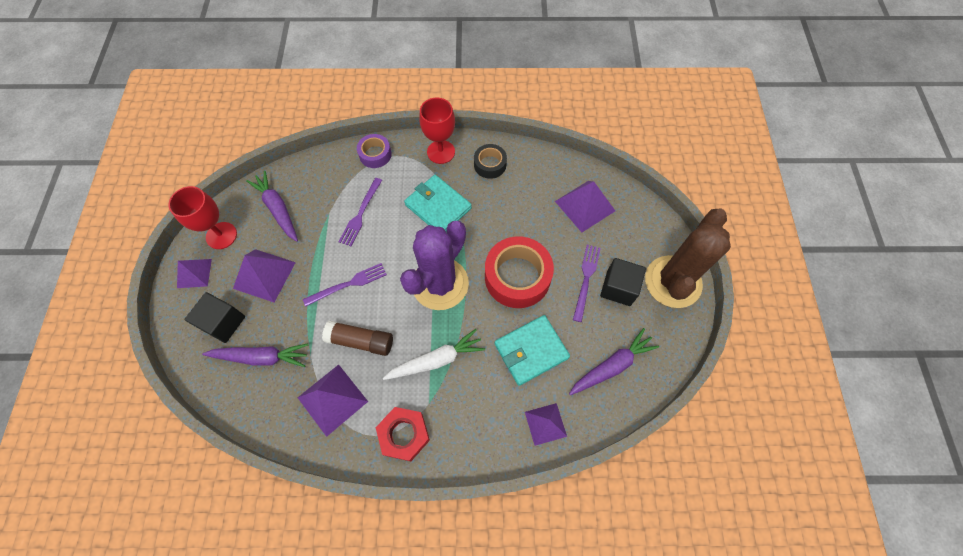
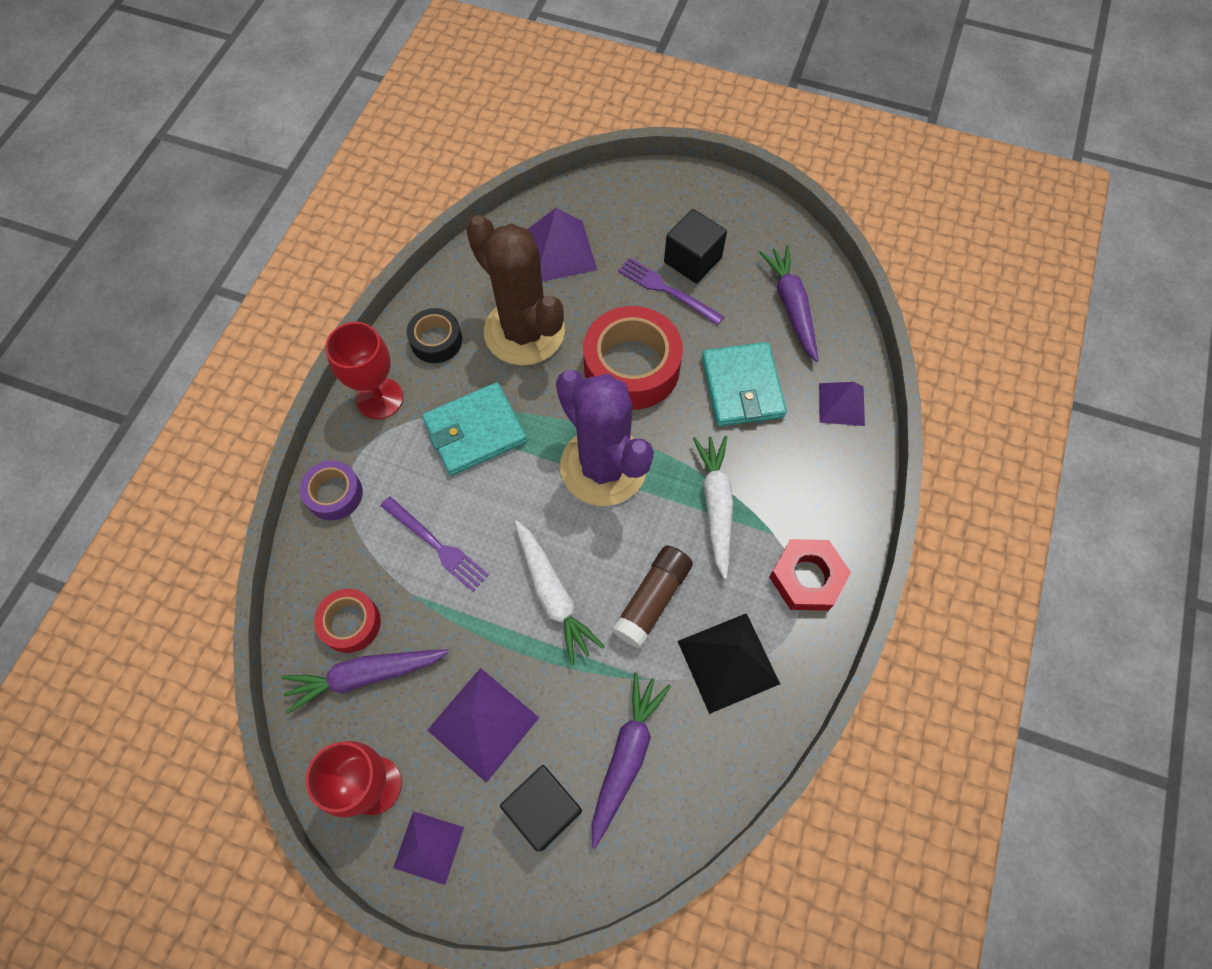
camera: 70 degrees left, 0 degrees up
purple pyramid [298,364,368,437] -> black pyramid [678,613,780,714]
purple fork [303,263,387,307] -> white carrot [515,521,605,665]
brown cactus [645,209,731,308] -> brown cactus moved to [466,215,565,366]
none -> red tape [314,589,381,653]

